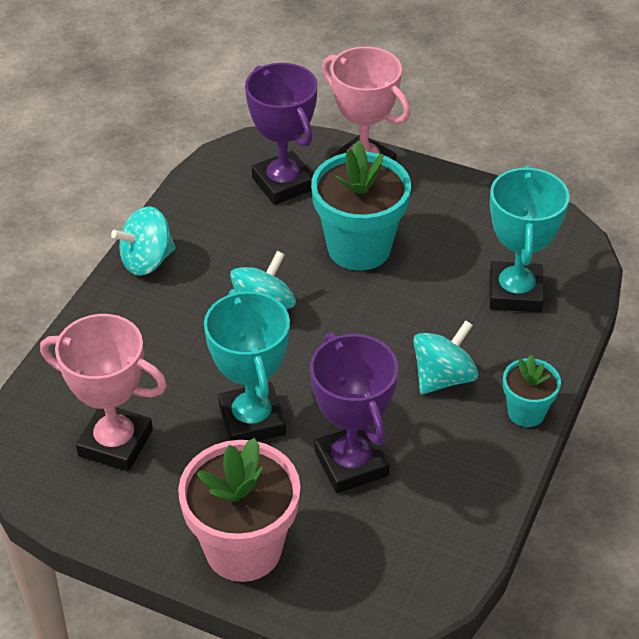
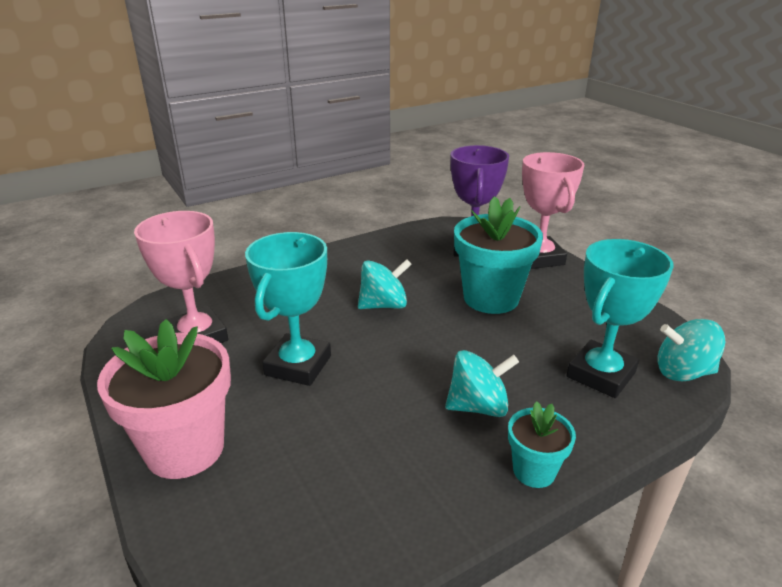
camera: 35 degrees right, 15 degrees down
turquoise spinning top [111,206,176,276] -> turquoise spinning top moved to [658,319,725,381]
purple trophy [310,332,398,493] -> none

